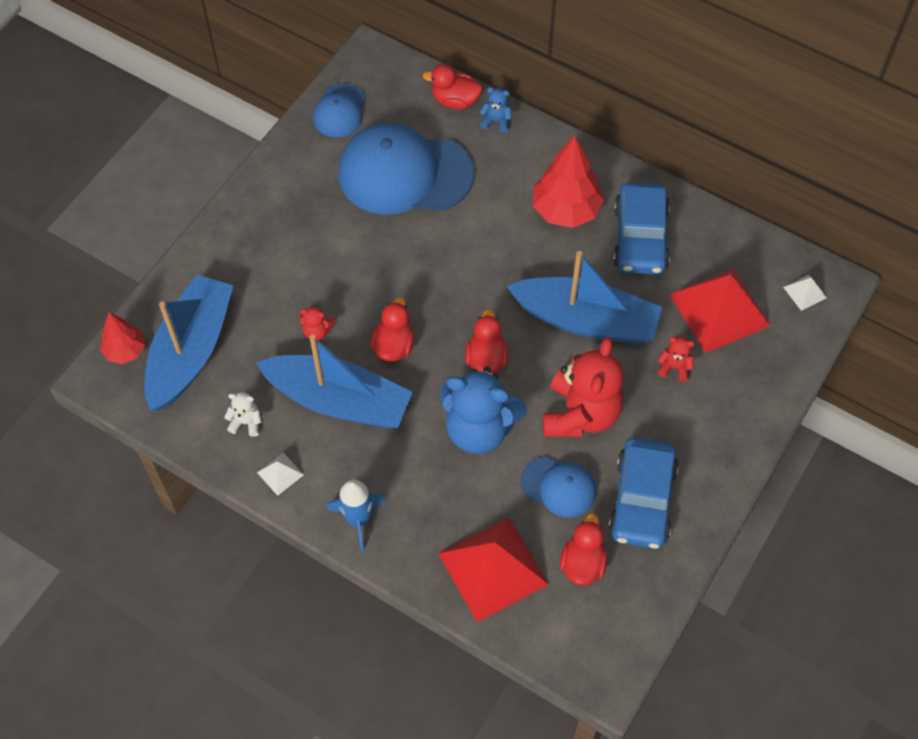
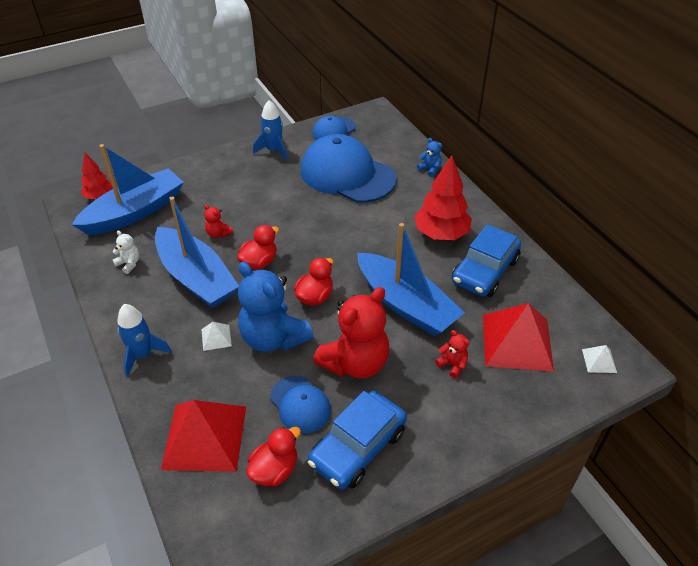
camera: 30 degrees right, 15 degrees down
white pyramid [257,453,304,496] -> white pyramid moved to [201,322,232,351]
red duck [423,64,483,110] -> none
none -> blue rocket [253,100,288,161]

